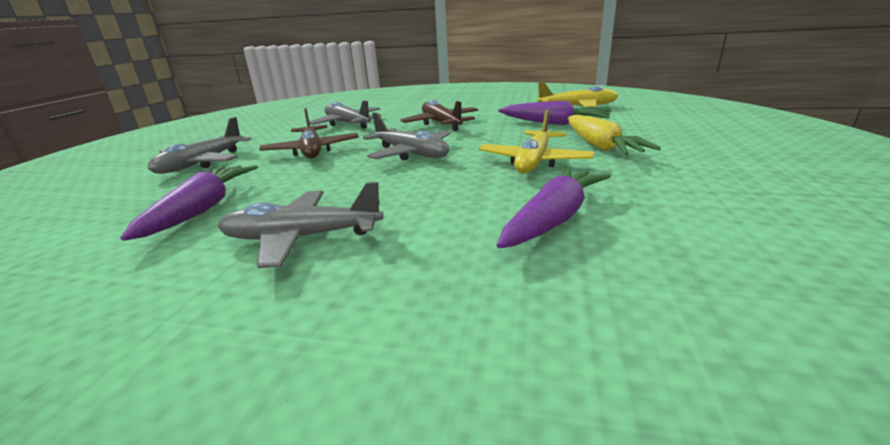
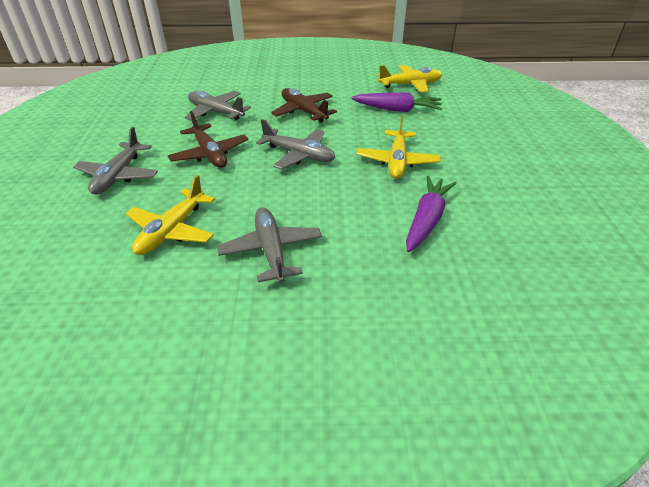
camera: 15 degrees left, 15 degrees up
purple carrot [120,165,258,241] -> yellow plane [126,175,215,255]
grey plane [218,182,383,268] -> grey plane turned 90 degrees clockwise [217,207,322,283]
yellow carrot [567,115,661,155] -> none

